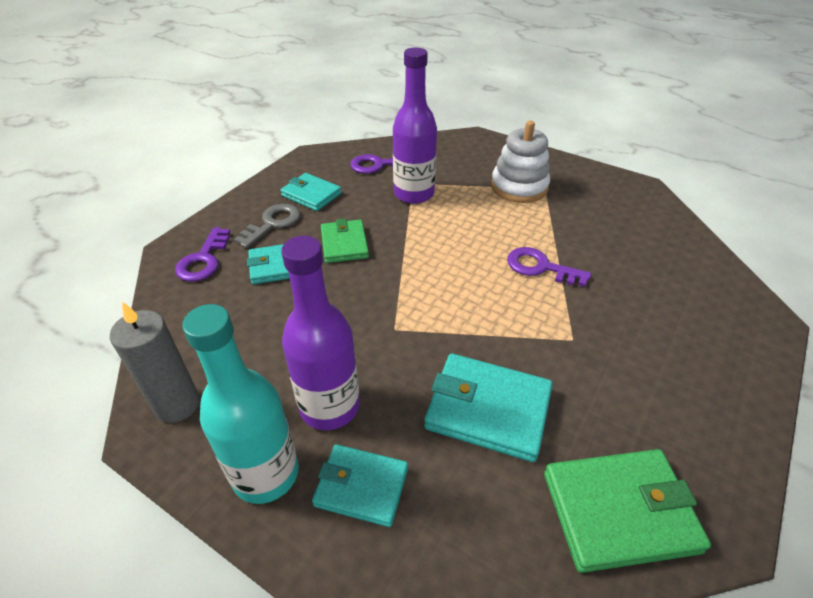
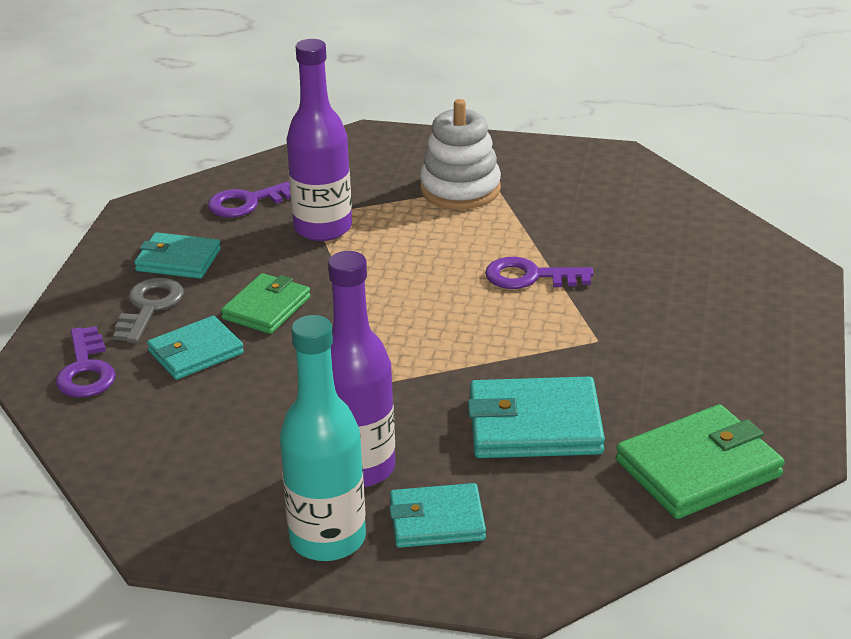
camera: 20 degrees left, 10 degrees down
grey candle [110,302,200,423] -> none
green wallet [321,219,369,263] -> green wallet turned 60 degrees clockwise [221,273,311,334]

